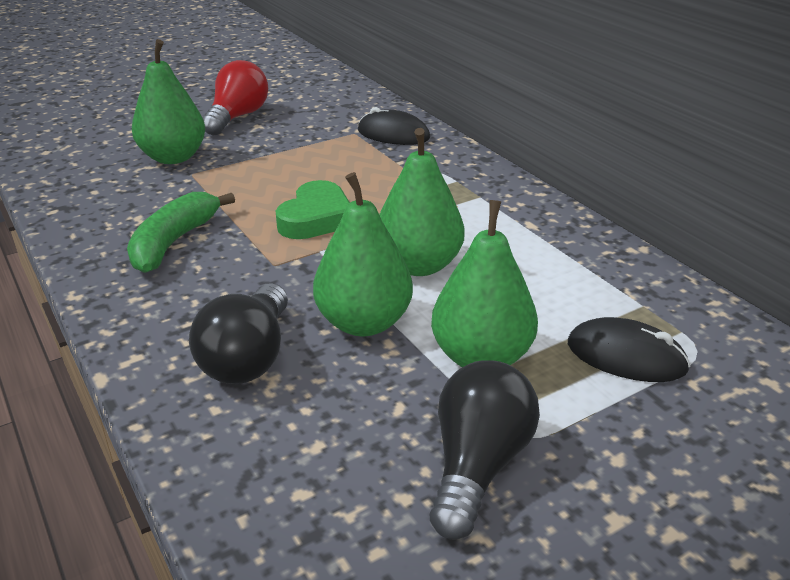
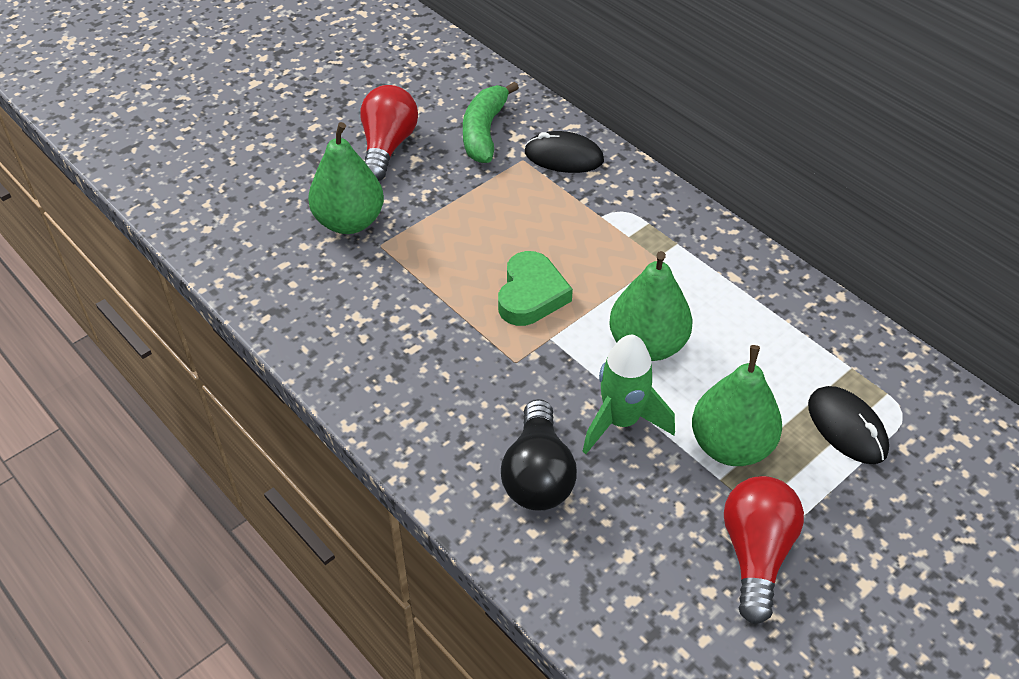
camera: 10 degrees left, 15 degrees up
green banana [127,192,235,273] -> green banana moved to [463,82,519,163]
green pear [313,172,413,336] -> green rocket [582,335,675,454]
black light bulb [430,360,540,540] -> red light bulb [724,476,804,624]
black mouse [568,317,690,382] -> black mouse turned 45 degrees clockwise [808,386,889,464]

